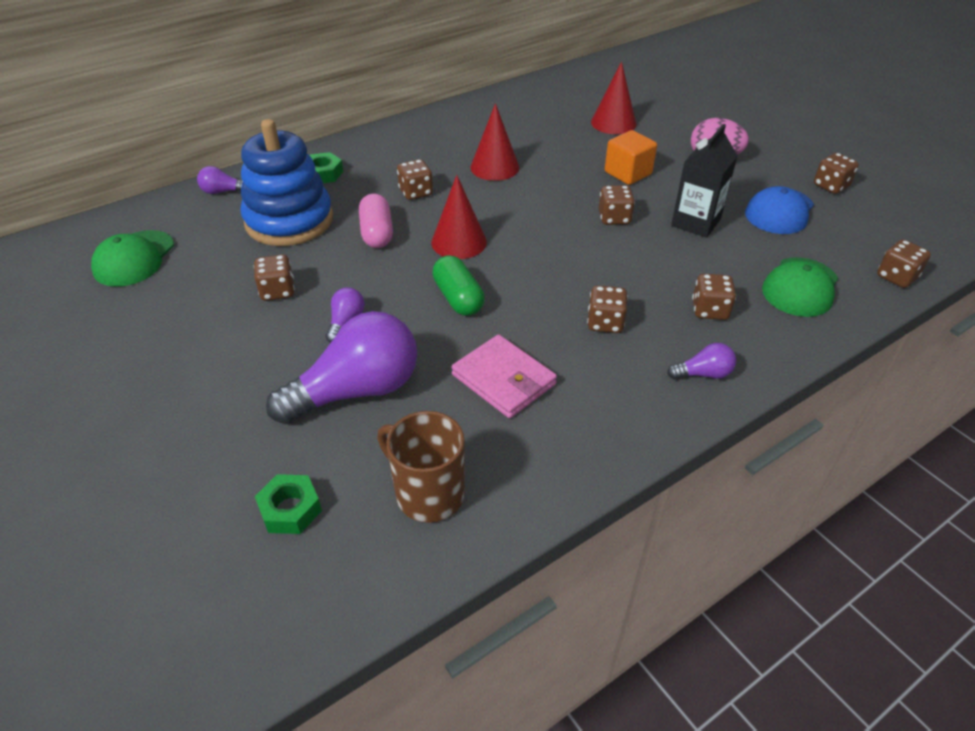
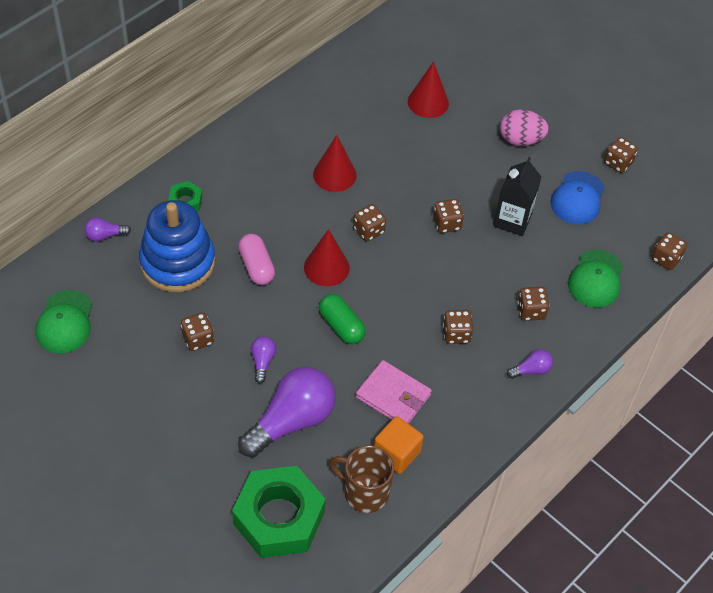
camera: 15 degrees left, 10 degrees up
green nut [255,474,322,534] -> green nut [232,466,326,558], size x2.21
brown dice [397,159,433,200] -> brown dice moved to [353,204,386,241]
orange cube [605,130,657,185] -> orange cube moved to [374,416,424,474]

